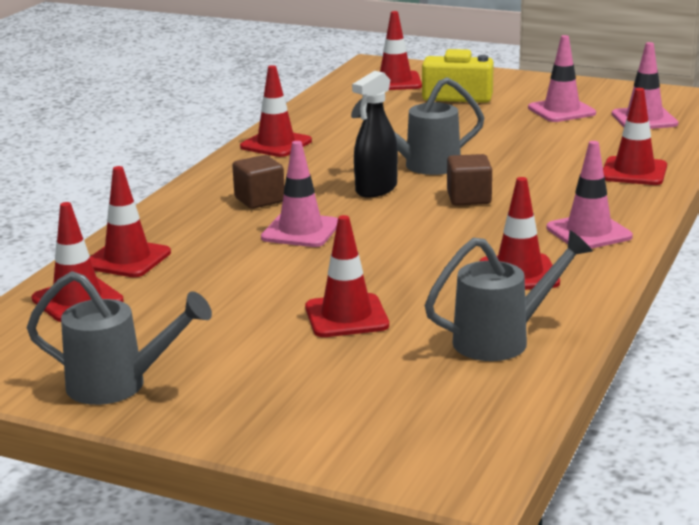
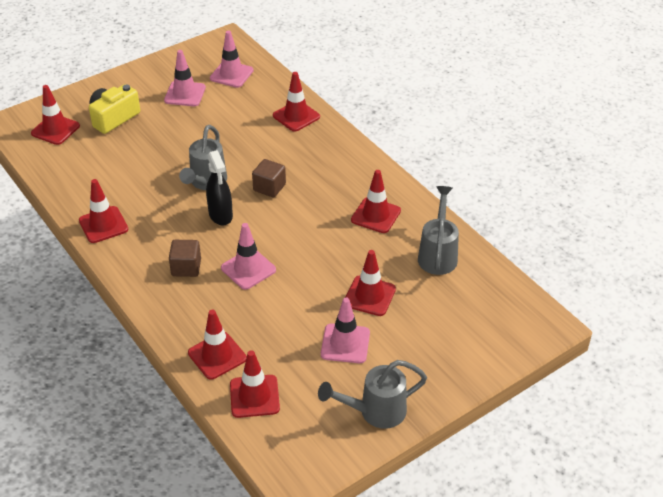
camera: 60 degrees left, 20 degrees up
grey watering can [27,271,212,405] -> grey watering can turned 150 degrees counterclockwise [318,360,427,429]
pink traffic cone [546,141,633,249] -> pink traffic cone moved to [321,297,370,363]

